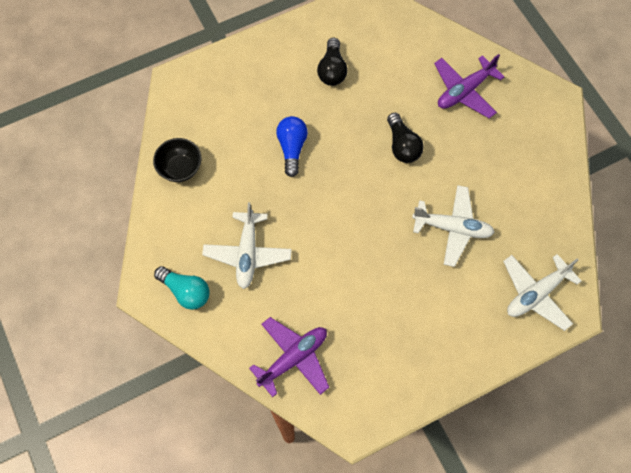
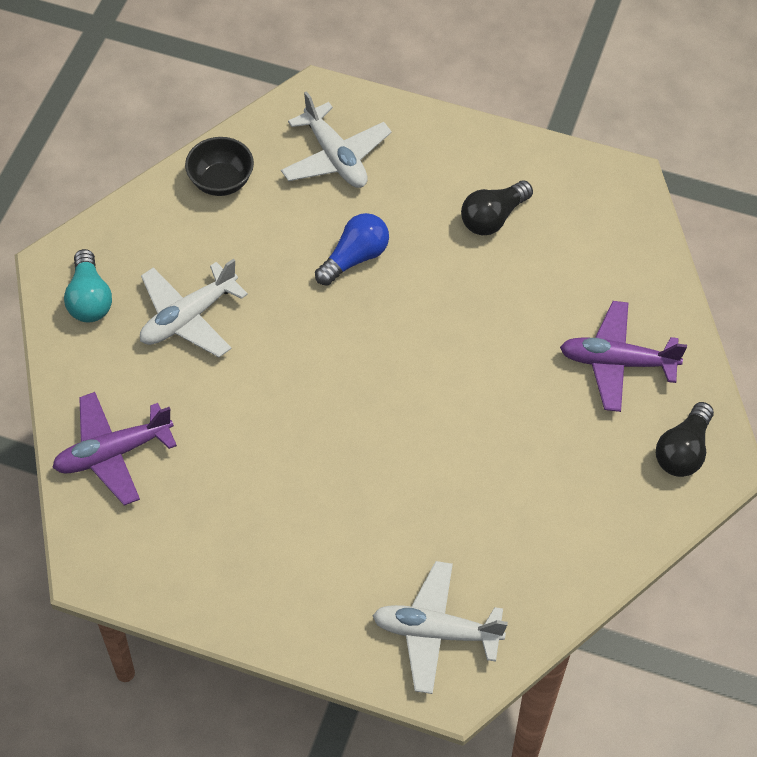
camera: 45 degrees right, 10 degrees down
purple plane [249,317,329,397] -> purple plane turned 150 degrees clockwise [52,392,177,505]
black light bulb [387,113,424,163] -> black light bulb moved to [656,402,714,477]
white plane [412,185,495,267] -> white plane moved to [281,91,392,188]

